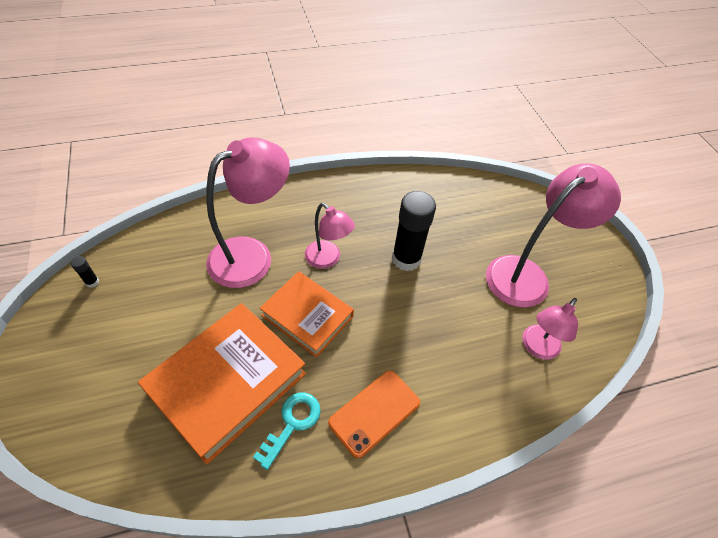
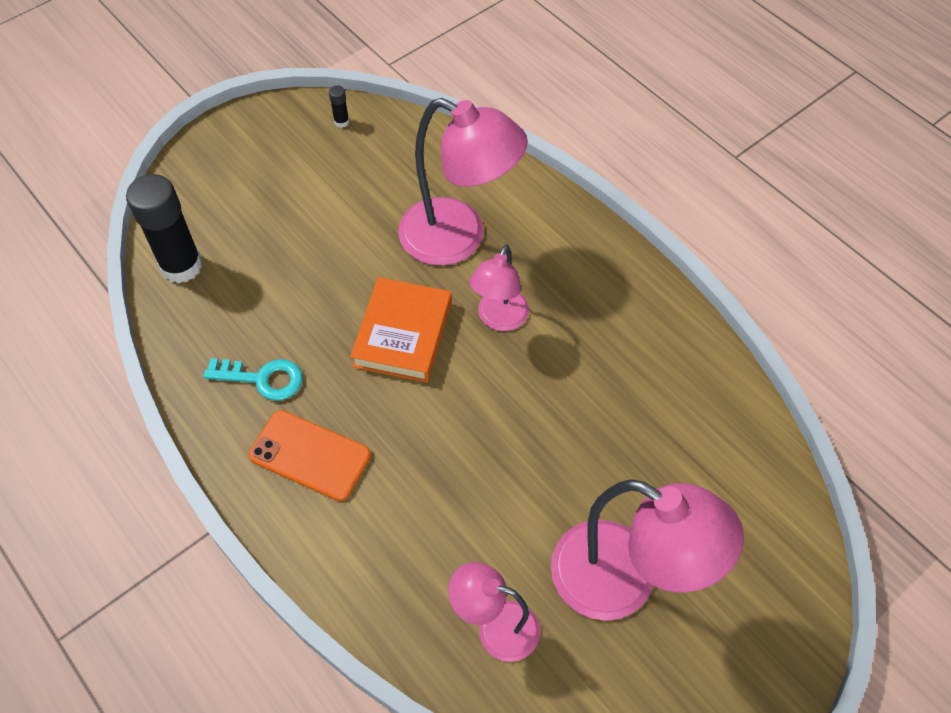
camera: 70 degrees right, 5 degrees up
orange book [138,303,306,465] -> none
black glue stick [392,191,436,271] -> black glue stick moved to [126,174,203,283]

